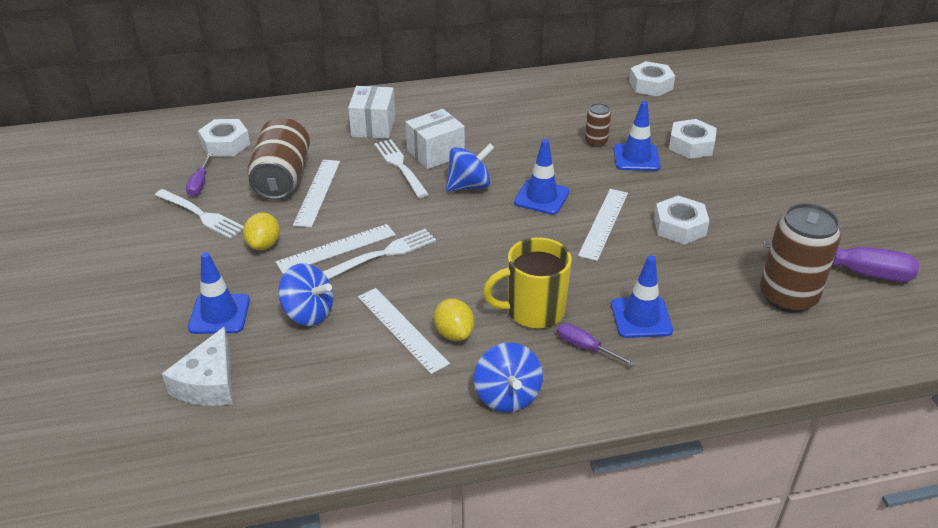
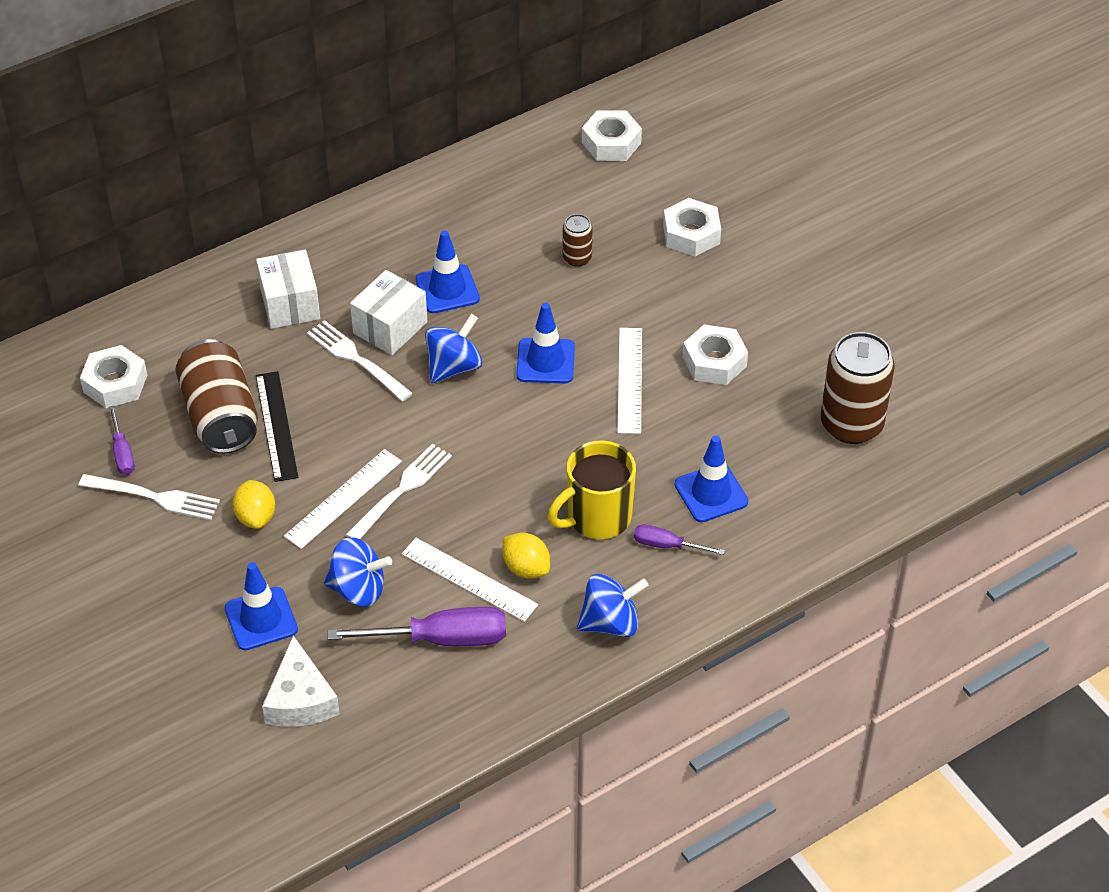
camera: 20 degrees left, 10 degrees up
white ruler [293,160,340,228] -> black ruler [256,371,298,482]
blue spinning top [474,343,543,412] -> blue spinning top turned 75 degrees counterclockwise [577,574,649,637]
blue traffic cone [614,101,661,171] -> blue traffic cone moved to [416,230,480,313]
purple screwdriver [764,241,919,282] -> purple screwdriver moved to [328,607,506,646]

